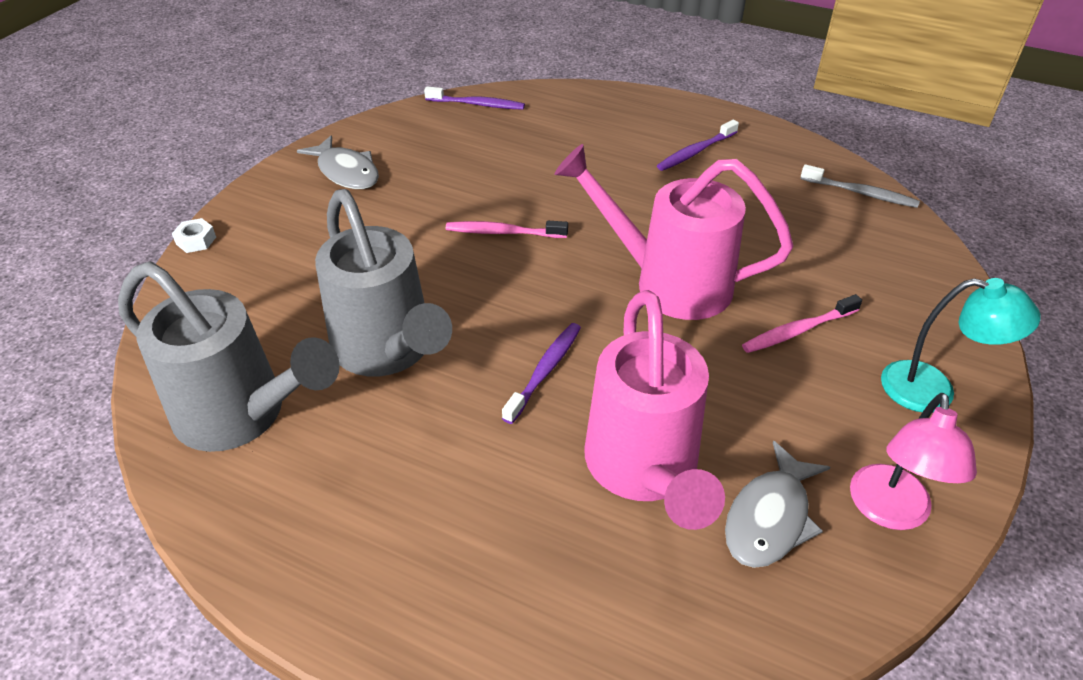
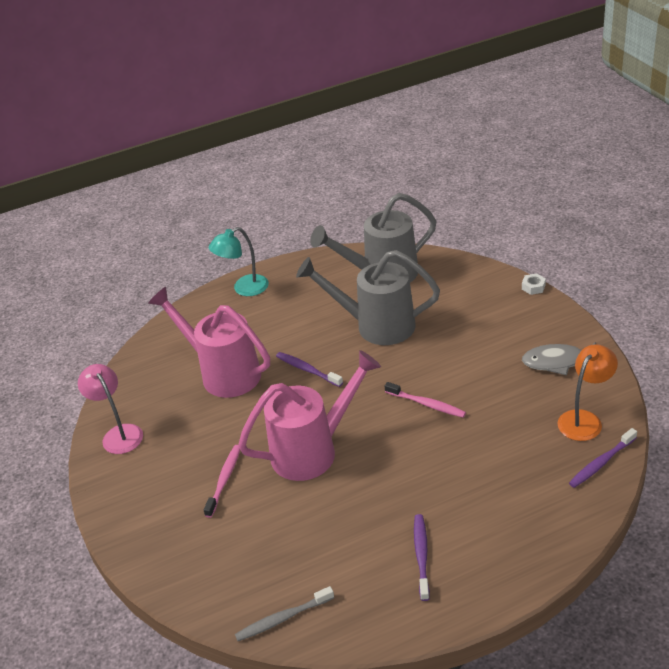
camera: 135 degrees right, 5 degrees down
pink toothbrush [446,221,568,238] -> pink toothbrush turned 75 degrees clockwise [385,382,466,417]
purple toothbrush [502,323,581,424] -> purple toothbrush turned 150 degrees clockwise [276,352,343,387]
grey fish [725,441,830,568] -> none
turquoise lamp [881,278,1041,412] -> turquoise lamp moved to [208,227,269,296]
none -> orange lamp [557,344,618,441]

